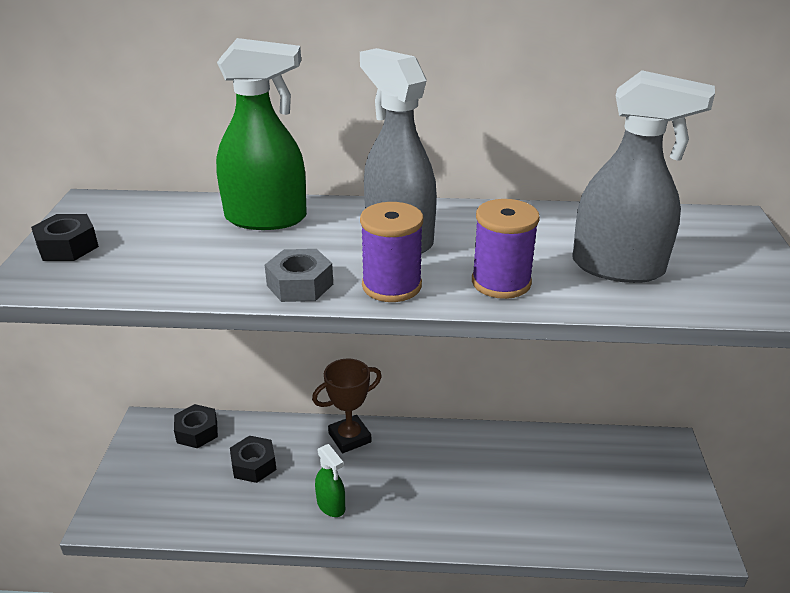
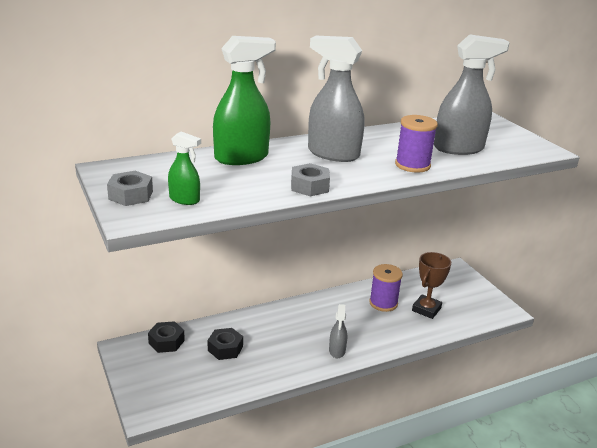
camera: 30 degrees left, 5 degrees down
black nut [31,214,99,261] -> grey nut [107,171,153,206]
brown trophy [312,359,382,453] -> brown trophy moved to [412,252,451,319]
green spray bottle [315,444,345,517] -> green spray bottle moved to [168,131,201,205]
purple spool [360,202,423,302] -> purple spool moved to [369,264,403,312]
none -> grey spray bottle [329,304,347,358]

